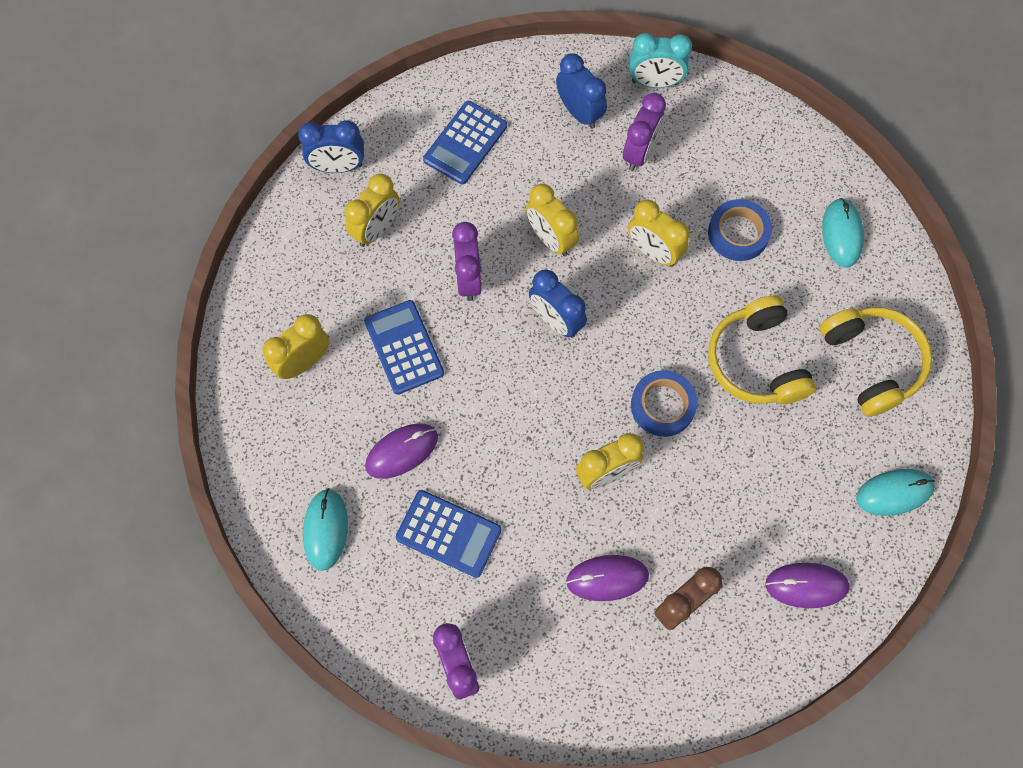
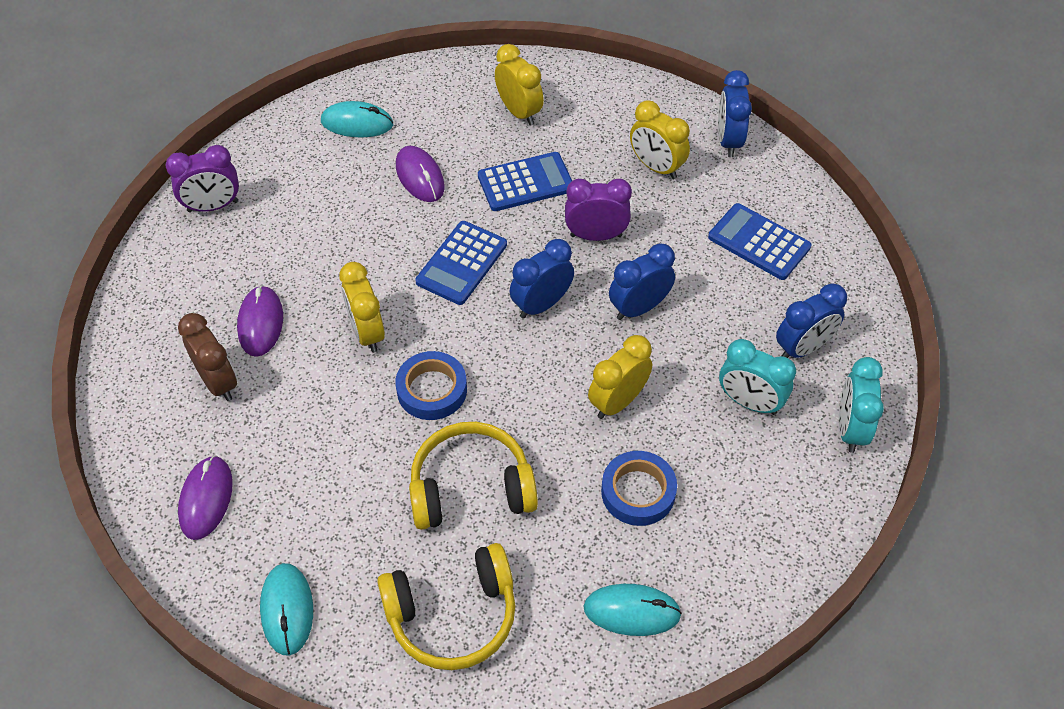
camera: 95 degrees right, 15 degrees down
blue calculator [396,490,501,578] -> blue calculator moved to [415,221,507,305]
yellow clock [526,184,579,256] -> blue clock [609,243,675,320]
purple clock [623,93,666,171] -> turquoise clock [719,339,796,415]

